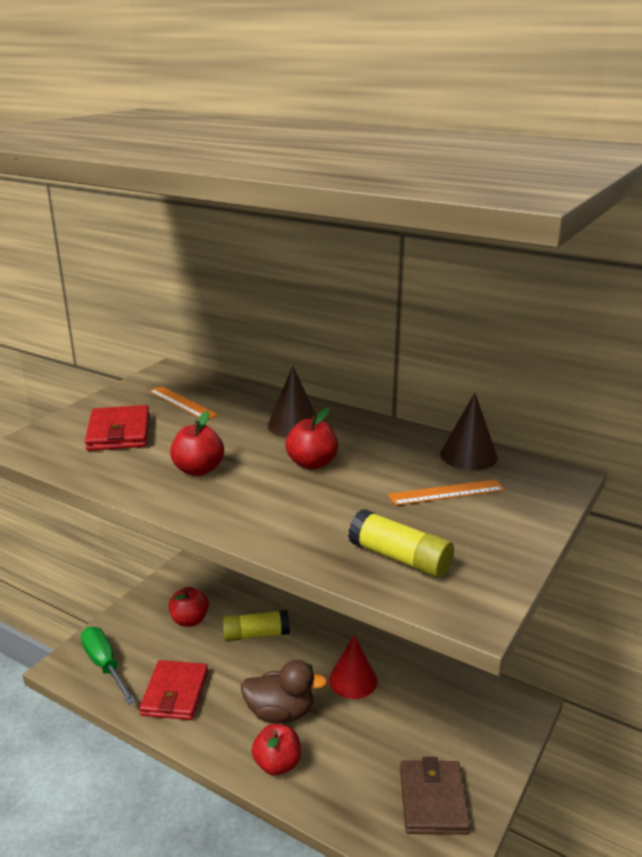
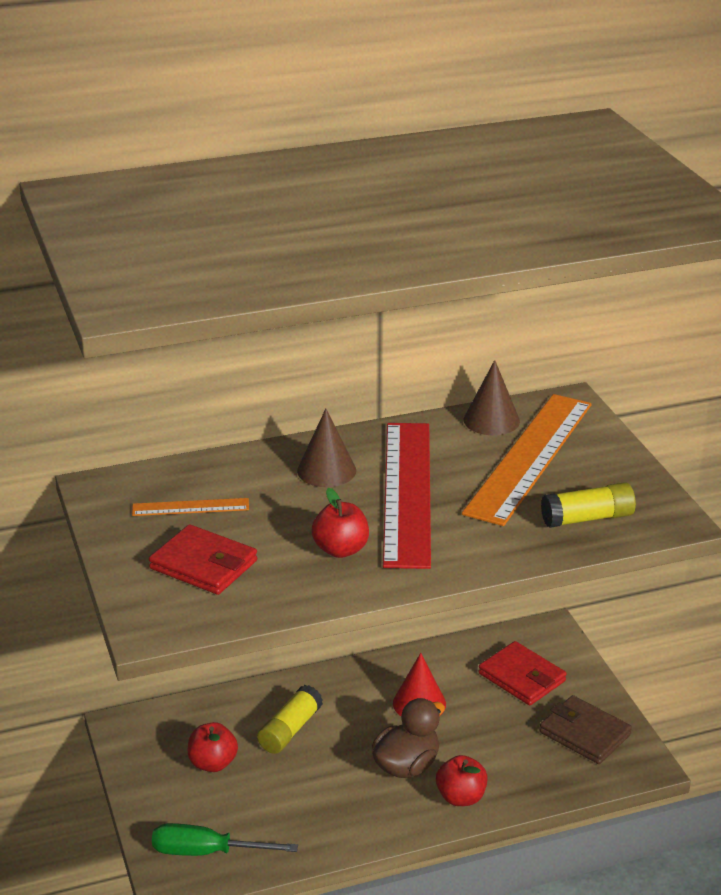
camera: 50 degrees left, 5 degrees up
red wallet [139,660,208,720] -> red wallet moved to [479,641,567,706]
red apple [285,408,338,470] -> red ruler [383,423,431,569]
orange ruler [388,479,505,506] -> orange ruler [462,394,592,526], size x2.24

